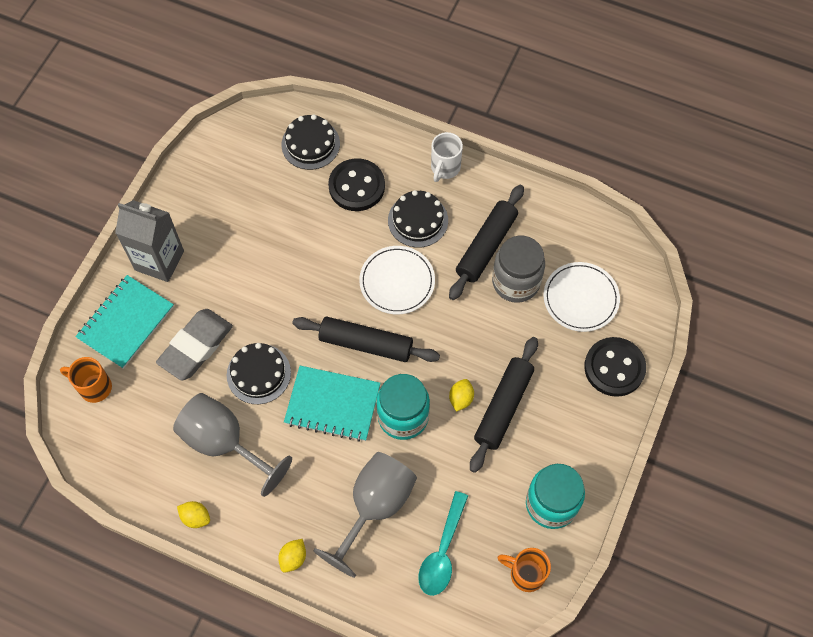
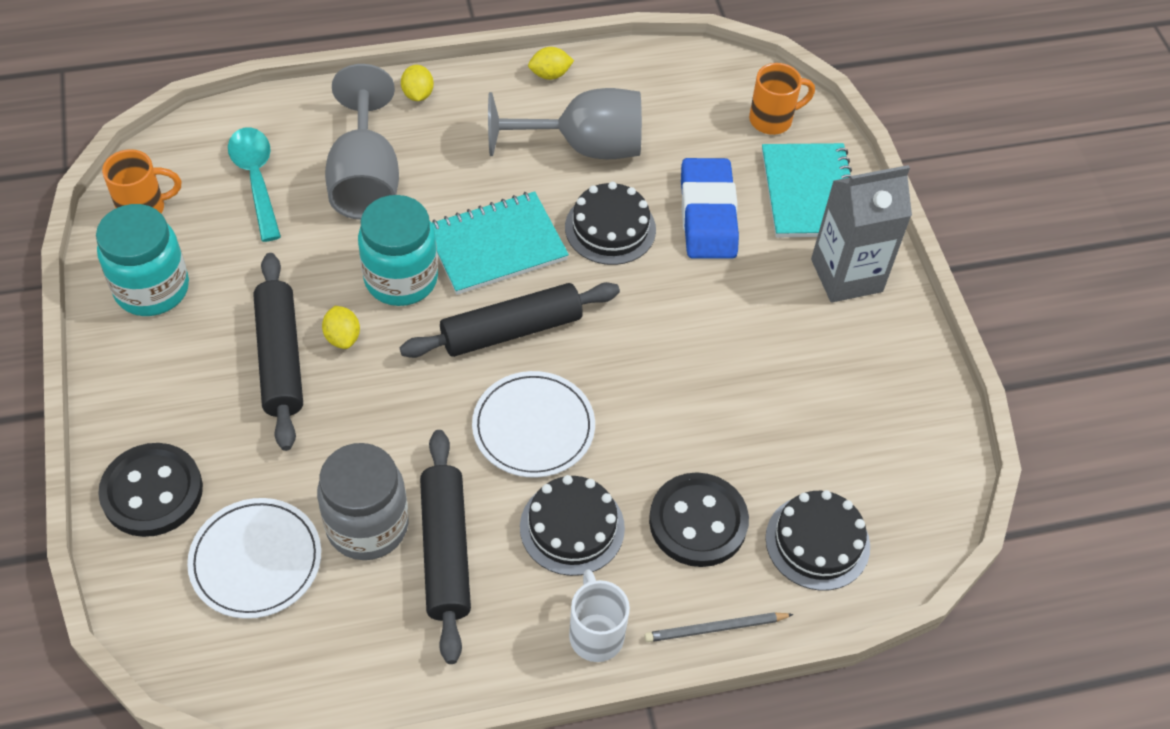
camera: 140 degrees right, 10 degrees down
grey eraser [156,309,233,380] -> blue eraser [681,158,739,259]
none -> grey pencil [644,612,794,642]

